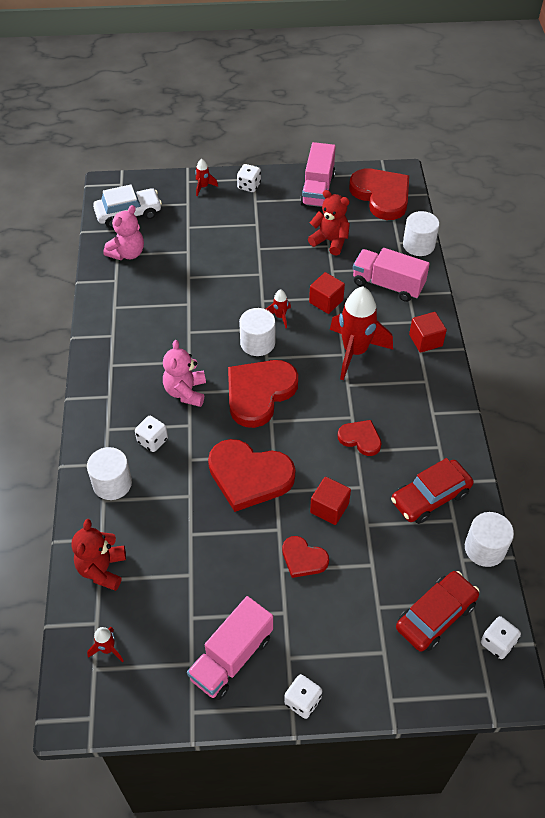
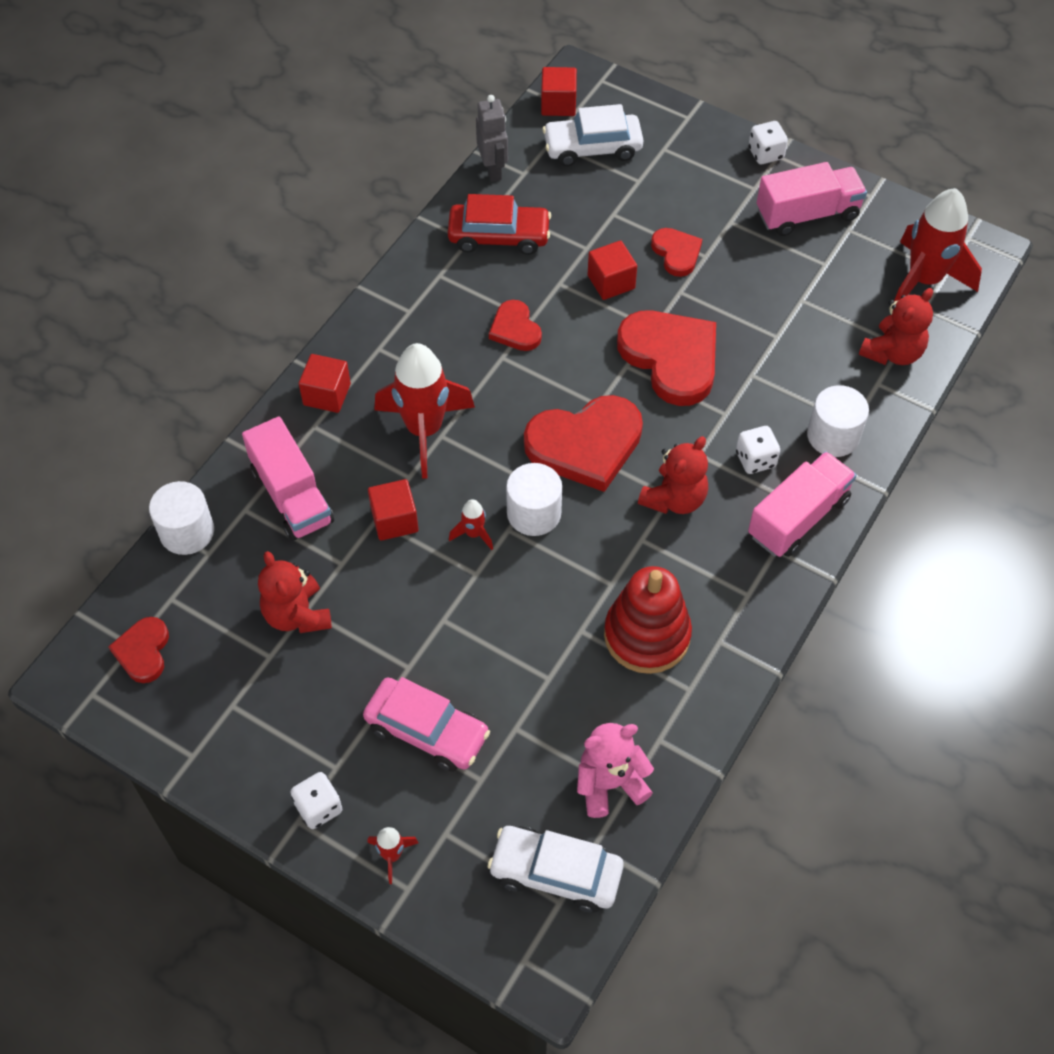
camera: 145 degrees left, 5 degrees up
red rocket [87,627,124,663] -> red rocket [894,188,982,302], size x2.30
pink teddy bear [163,340,206,407] -> red teddy bear [638,436,708,514]
pink truck [300,142,336,207] -> pink truck moved to [748,451,857,557]
red heart [349,169,409,220] -> red heart [108,617,169,683], size x0.53
red car [396,571,480,652] -> white car [542,104,644,166]
white cylinder [465,512,514,567] -> grey robot [476,95,508,182]
white dice [481,616,521,659] -> red cube [541,67,577,116]
none -> pink car [363,677,490,772]
none -> red stacking toy [604,566,692,674]

